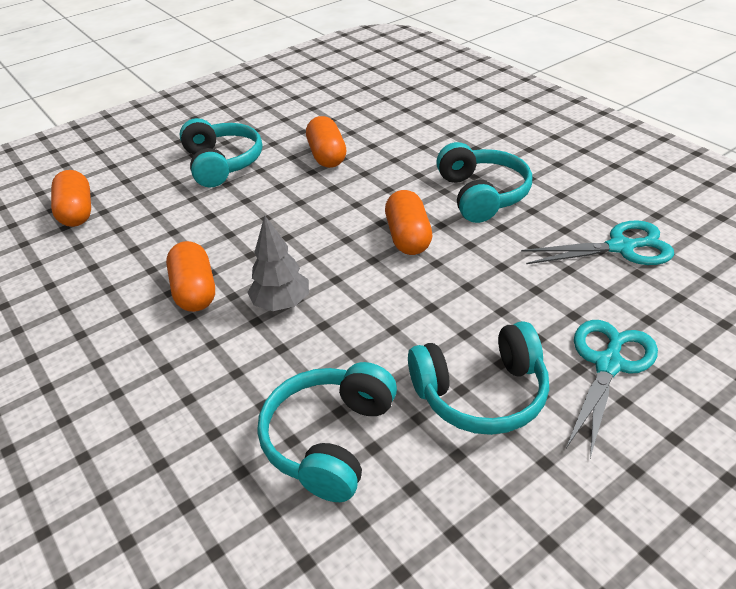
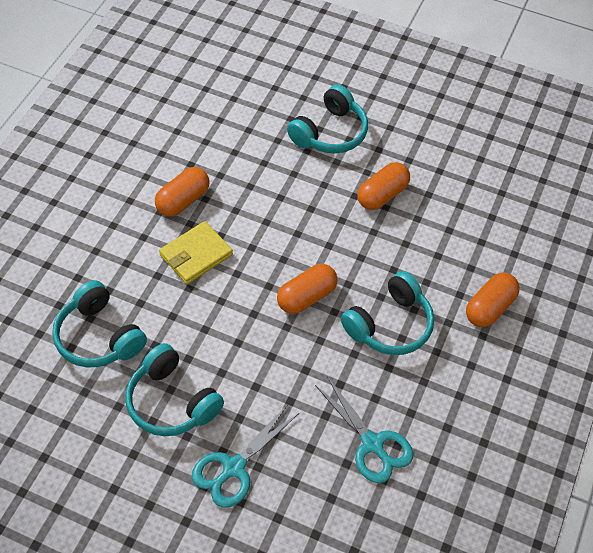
camera: 55 degrees right, 15 degrees up
orange capsule [51,170,91,227] -> orange capsule moved to [466,273,520,327]
grey tree [247,215,309,311] -> yellow wallet [159,221,233,284]
turquoise headphones [257,362,397,502] -> turquoise headphones turned 120 degrees counterclockwise [52,280,147,367]
turquoise scissors [566,320,658,458] -> turquoise scissors turned 135 degrees clockwise [192,404,299,508]

